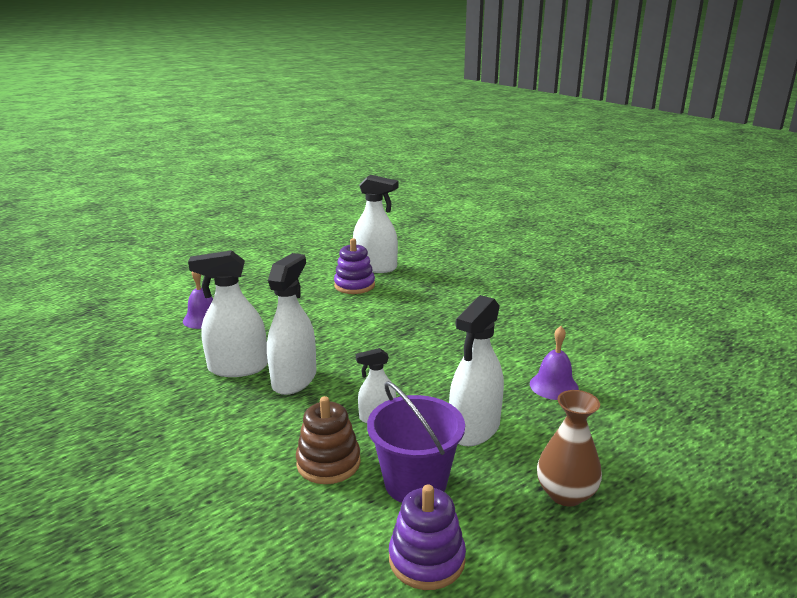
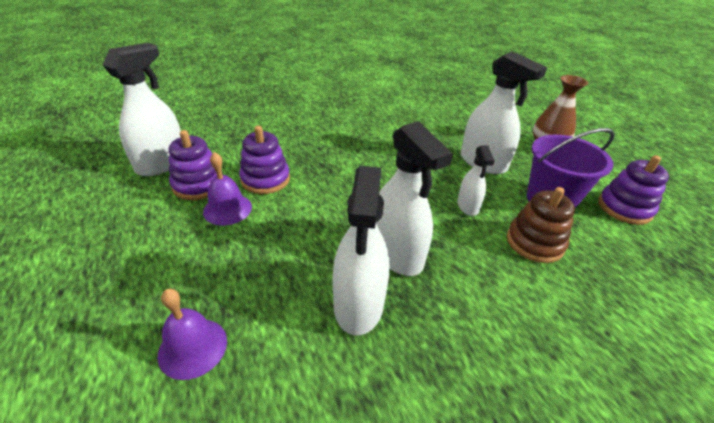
camera: 80 degrees left, 15 degrees up
white spray bottle [267,253,316,395] -> white spray bottle turned 150 degrees counterclockwise [376,121,453,276]
purple bell [530,326,579,400] -> purple bell moved to [203,152,252,226]
none -> purple stacking toy [239,126,290,194]

